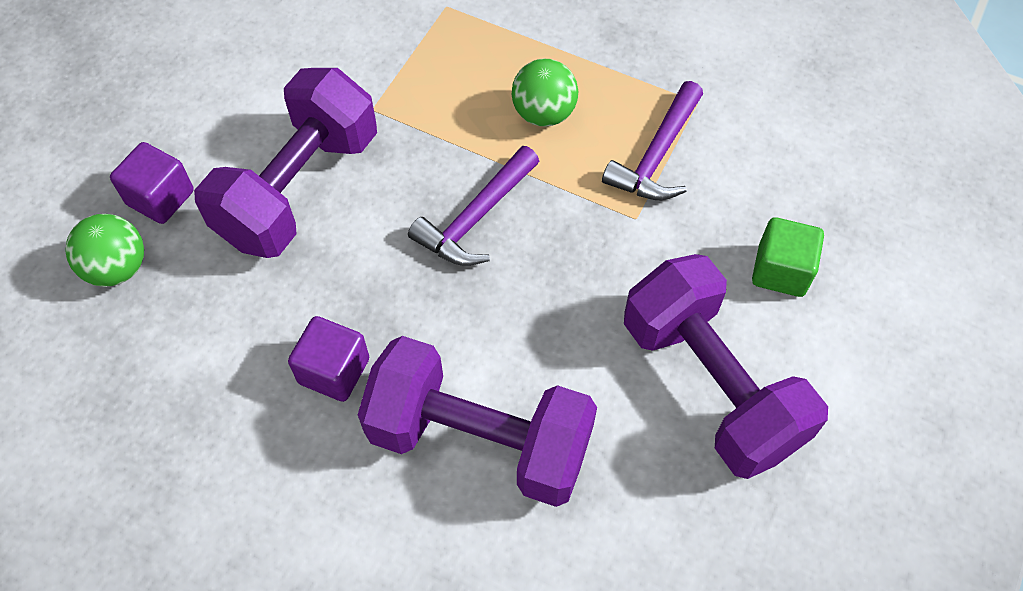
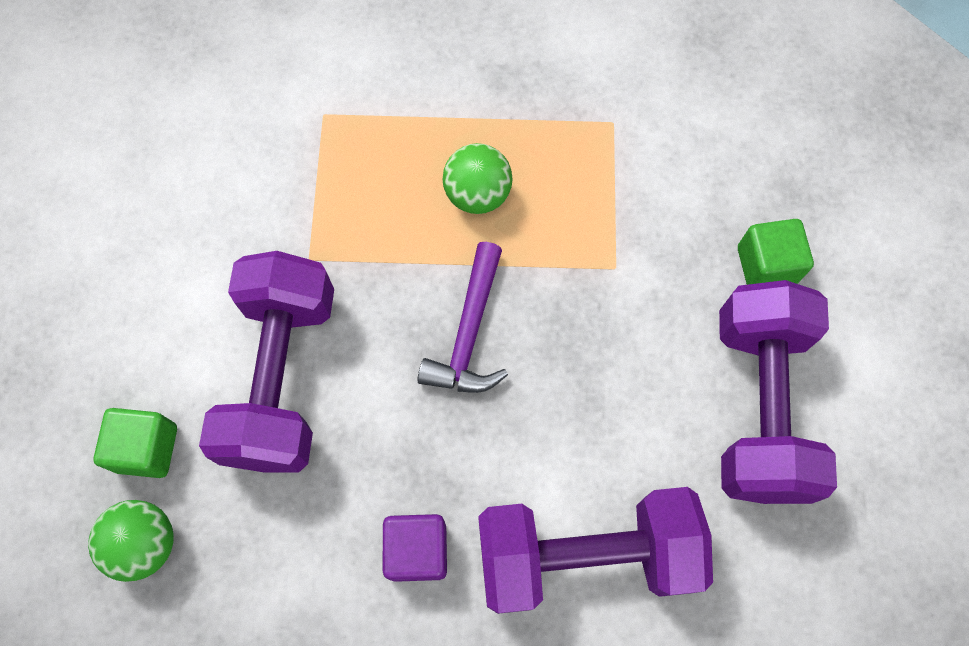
camera: 25 degrees left, 10 degrees up
purple cube [110,142,194,224] -> green cube [94,408,177,478]
purple hammer [602,81,703,200] -> none
purple dumbbell [624,254,828,479] -> purple dumbbell turned 60 degrees clockwise [719,280,837,504]

